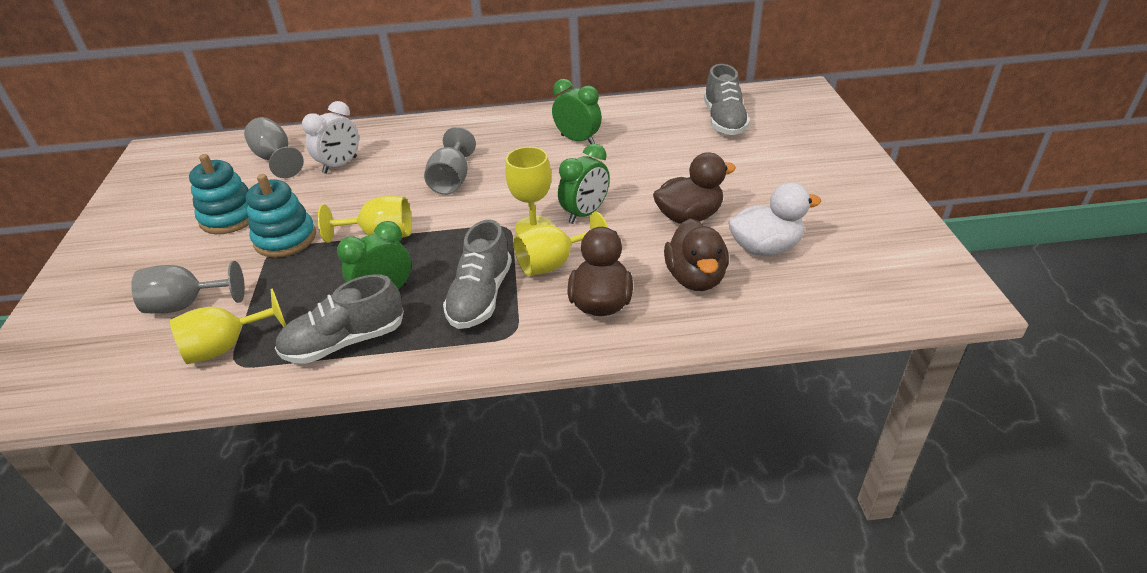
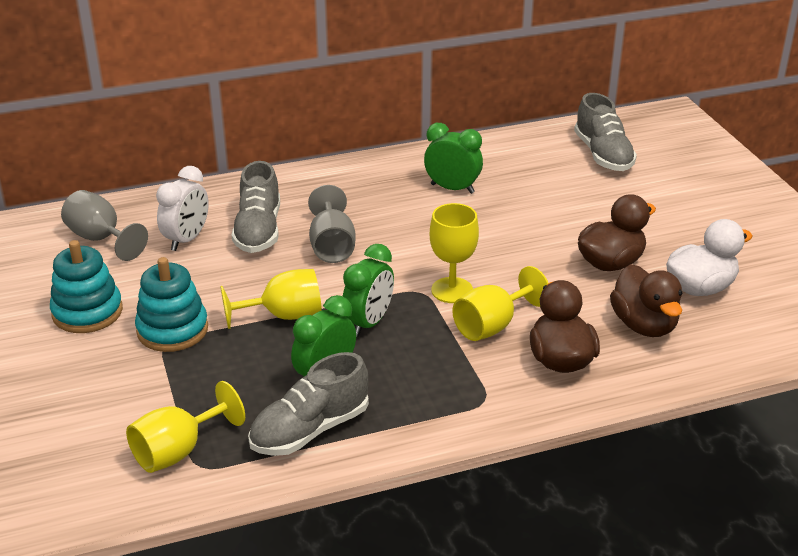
camera: 15 degrees left, 5 degrees down
grey goblet [131,261,245,314] -> none
grey shoe [443,220,512,329] -> grey shoe moved to [231,161,280,253]
green clock [558,143,610,224] -> green clock moved to [343,244,394,337]

